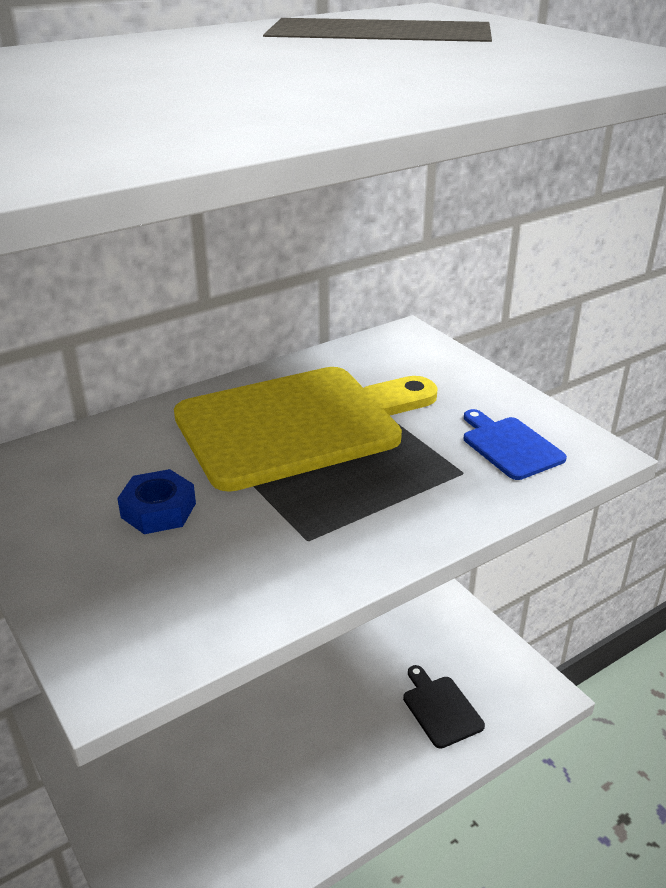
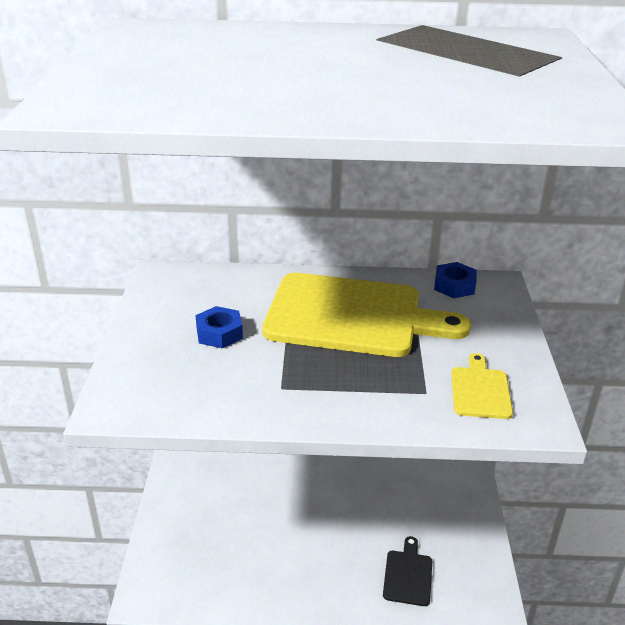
camera: 35 degrees right, 0 degrees up
blue cutting board [464,409,567,480] -> yellow cutting board [451,353,513,419]
none -> blue nut [434,262,477,298]

